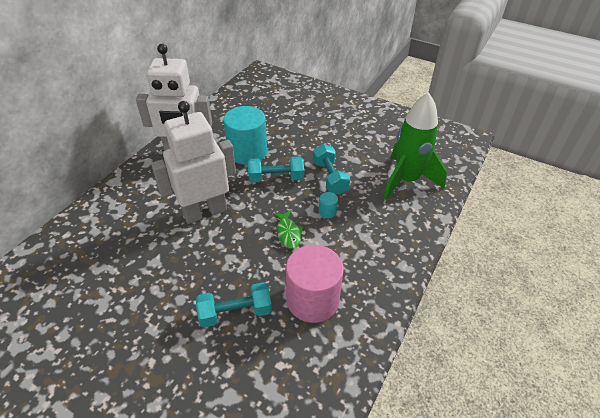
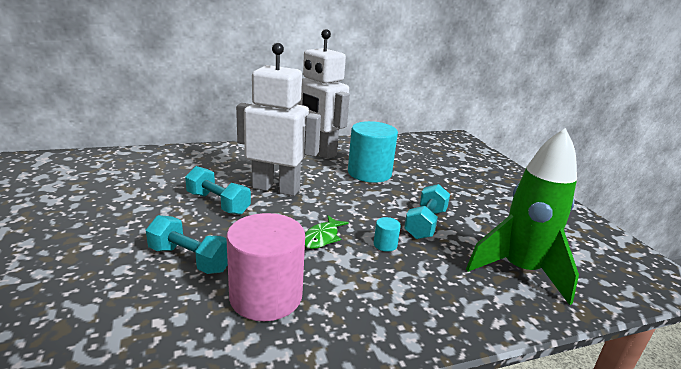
camera: 40 degrees right, 20 degrees down
turquoise dumbbell [248,156,304,183] -> turquoise dumbbell moved to [185,166,251,215]

